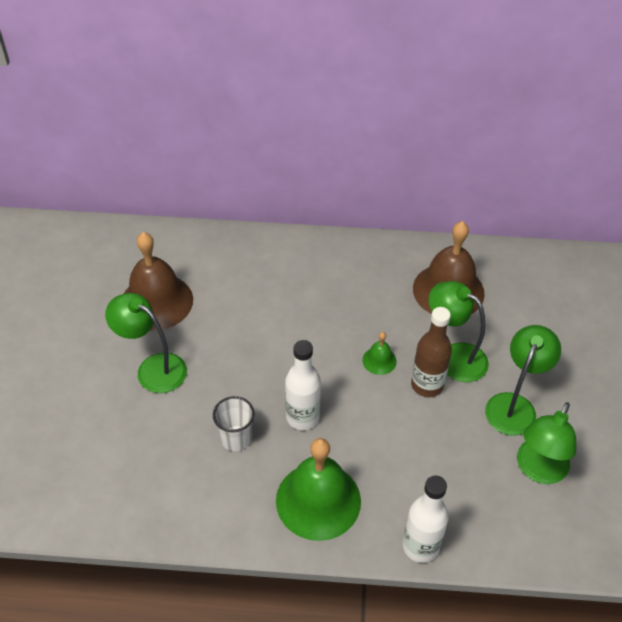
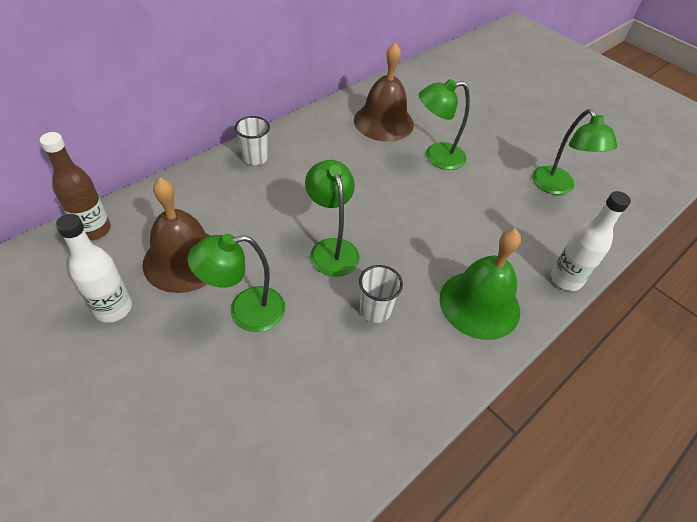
camera: 50 degrees left, 0 degrees up
white bottle [285,340,321,430] -> white bottle moved to [56,214,132,323]
green bell [363,332,397,375] -> none
brown bottle [411,307,452,397] -> brown bottle moved to [40,132,111,240]
green lamp [485,325,561,436] -> green lamp moved to [305,160,359,277]
none -> white cup [235,116,270,165]

